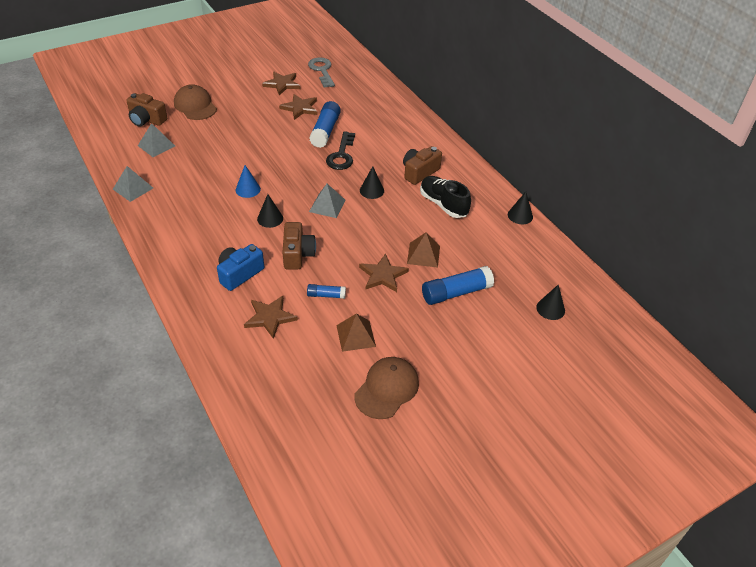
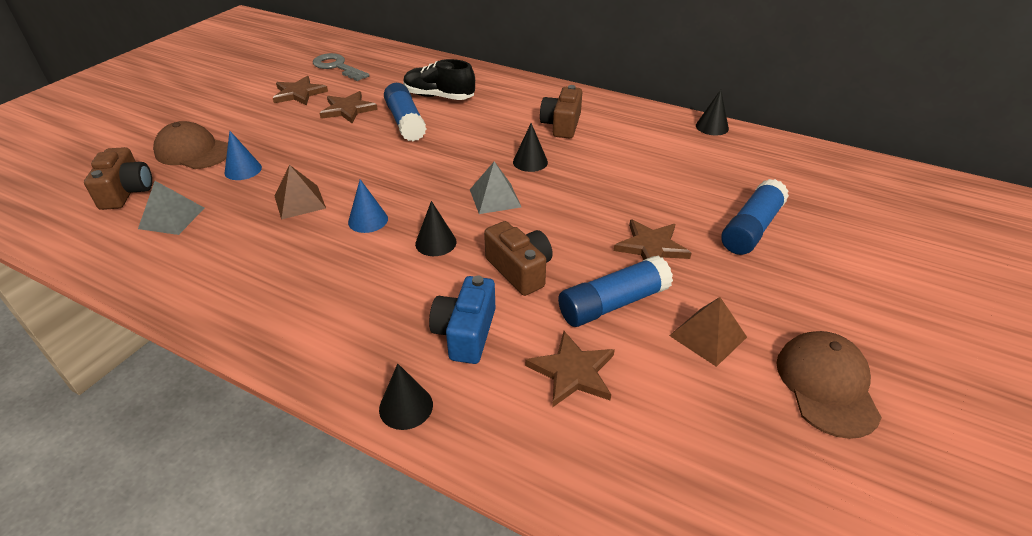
camera: 30 degrees left, 5 degrees down
grey pyramid [113,166,153,202] -> none
brown camera [126,93,167,127] -> brown camera turned 90 degrees counterclockwise [84,147,152,210]
blue glue stick [307,284,346,299] -> blue glue stick [558,256,673,327], size x1.86
black key [326,131,355,170] -> none
brown pyramid [407,233,440,268] -> brown pyramid moved to [274,165,326,220]
black shoe [420,176,471,218] -> black shoe moved to [403,59,475,100]
black cone [536,285,565,320] -> black cone moved to [379,364,433,430]
none -> blue cone [225,131,262,180]

